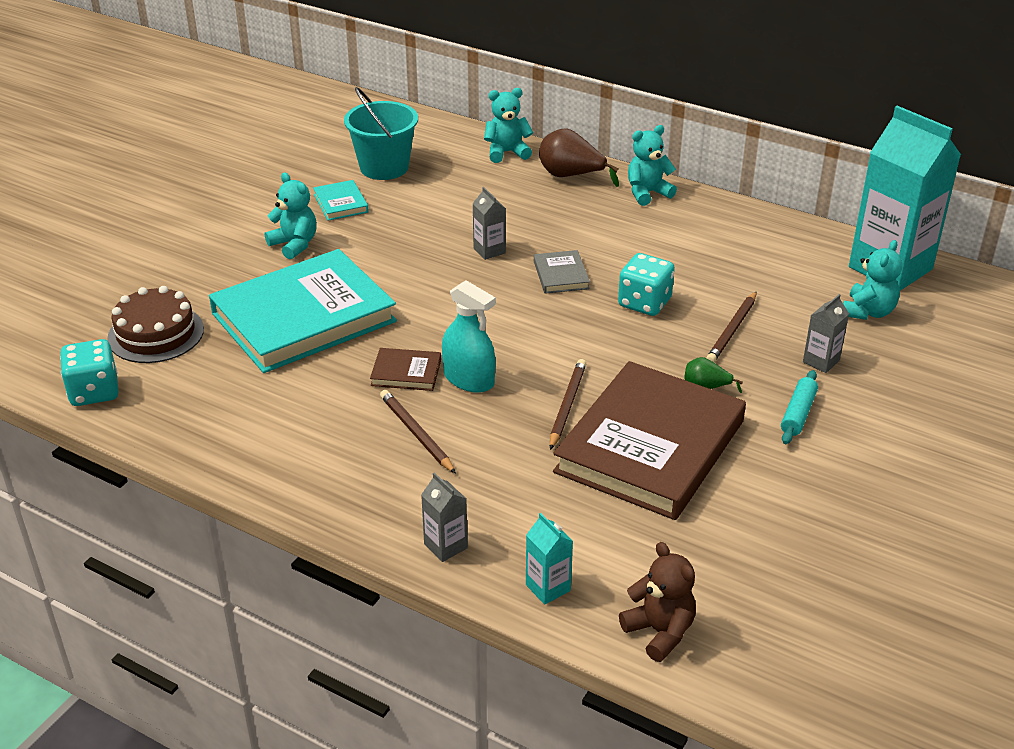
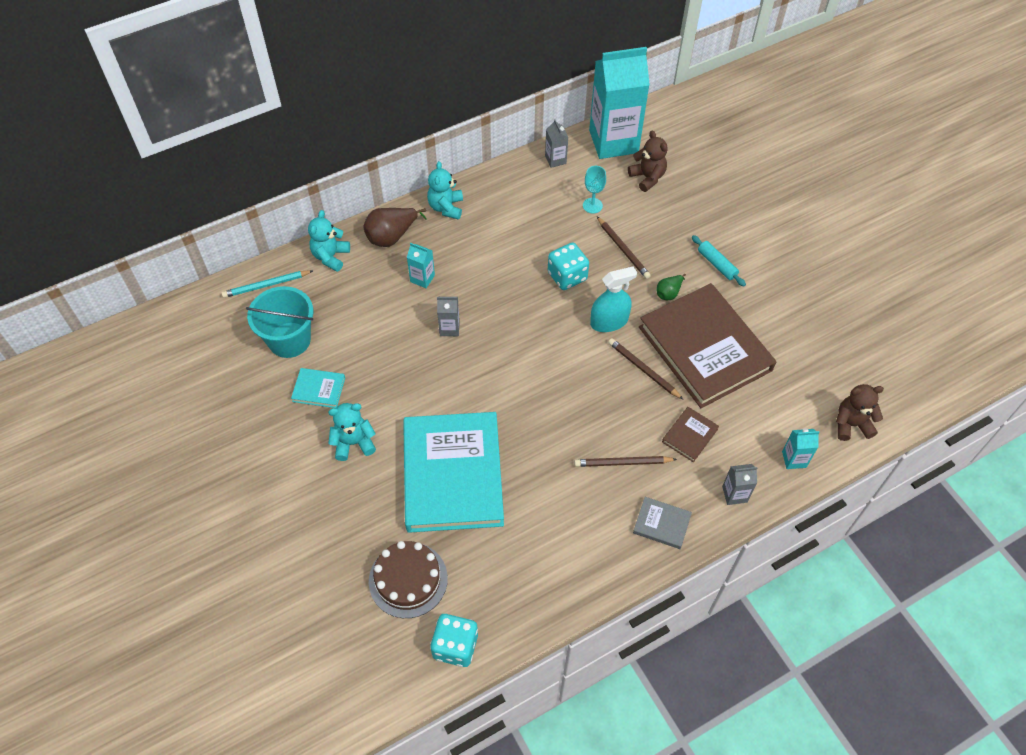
camera: 60 degrees left, 20 degrees up
brown book [370,348,441,391] -> brown book moved to [662,407,719,462]
turquoise spray bottle [442,280,496,393] -> turquoise spray bottle moved to [590,266,637,332]
grey book [534,250,590,294] -> grey book moved to [633,497,692,549]
grey carton [803,294,849,373] -> grey carton moved to [545,119,568,168]
turquoise teddy bear [843,240,902,320] -> brown teddy bear [628,131,668,192]
none -> turquoise pencil [221,270,313,298]
none -> turquoise carton [407,243,435,288]
none -> turquoise goblet [583,166,606,214]

